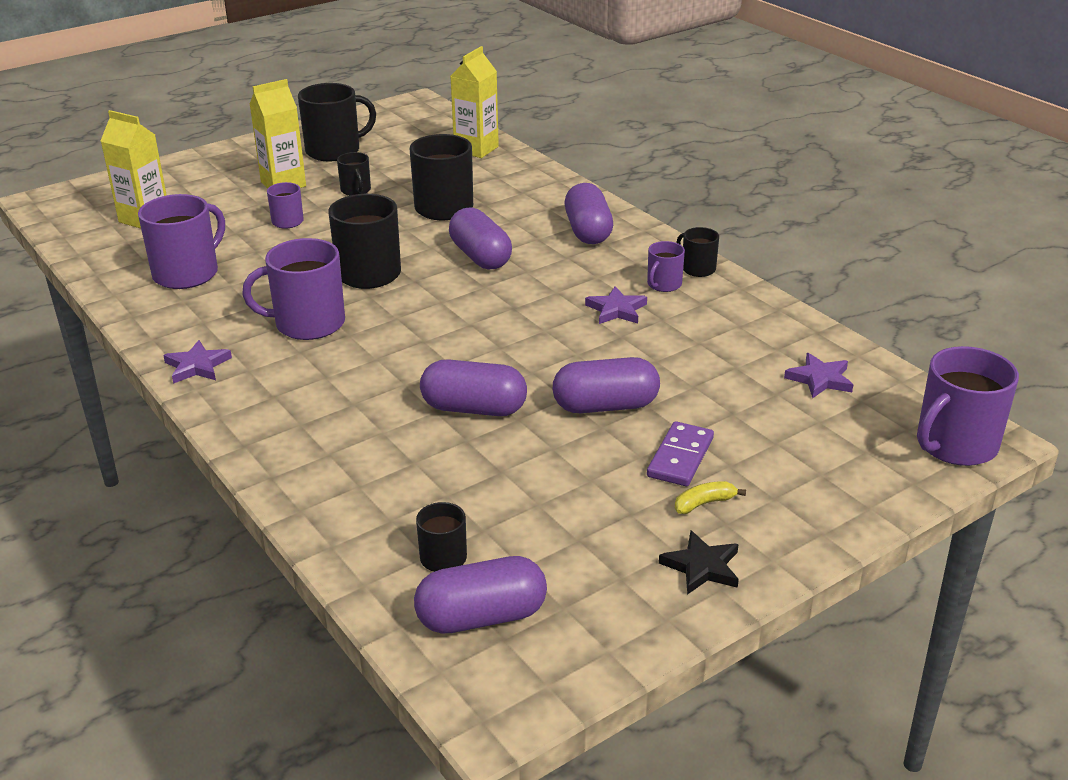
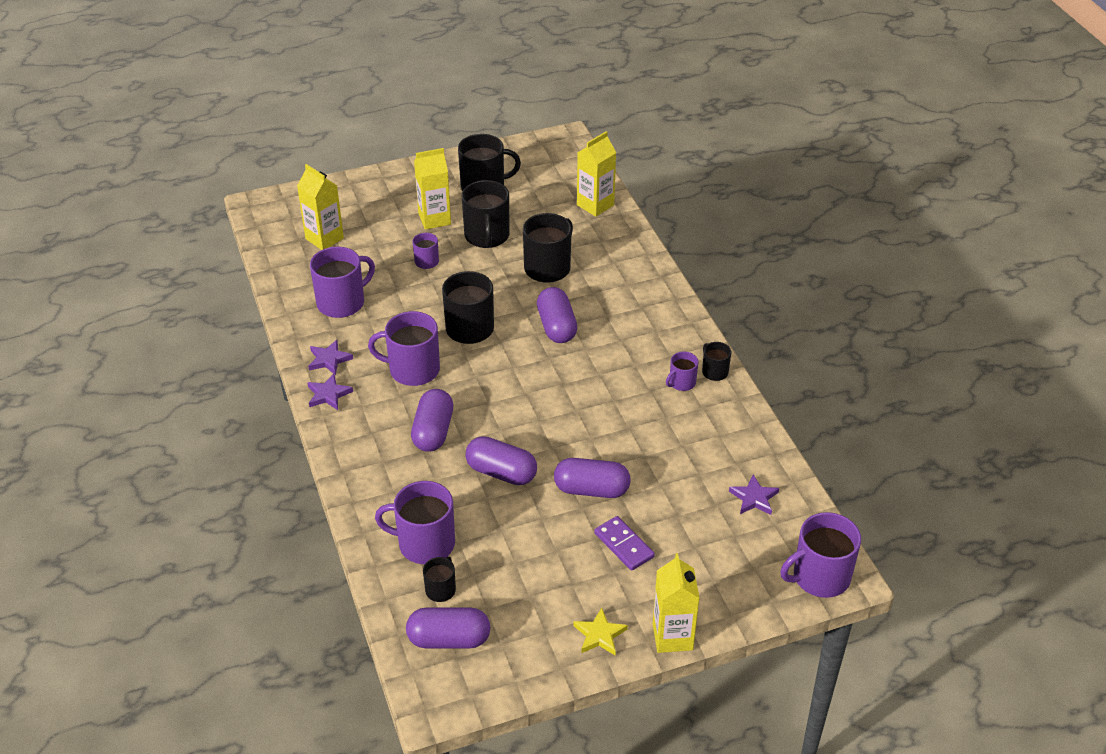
camera: 15 degrees right, 10 degrees up
black mug [337,152,371,196] -> black mug [462,180,510,248], size x1.89
purple capsule [565,183,613,244] -> purple capsule moved to [411,389,453,452]
purple star [585,286,647,324] -> purple star moved to [308,340,353,375]
purple domino [647,421,714,486] -> purple domino turned 75 degrees counterclockwise [594,516,655,571]
black star [659,531,739,595] -> yellow star [573,608,628,655]
yellow banana [675,481,746,514] -> none
none -> purple mug [375,481,455,564]
none -> yellow carton [653,553,700,653]

